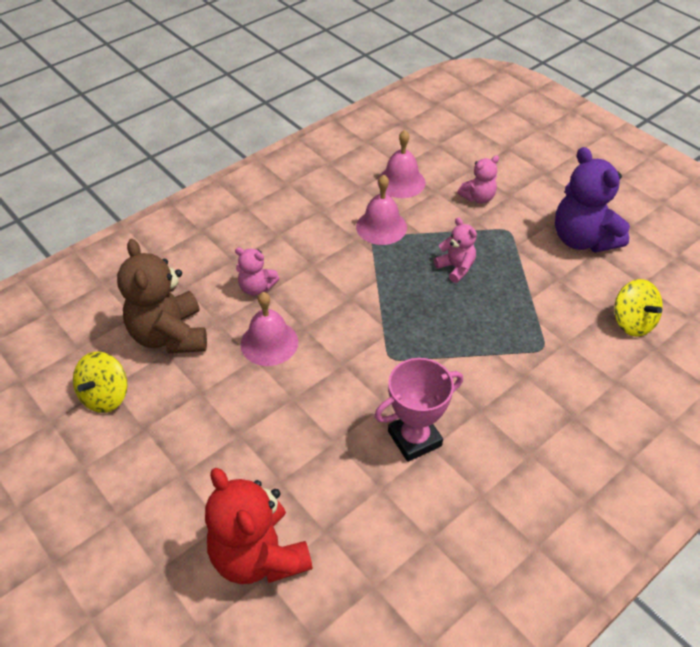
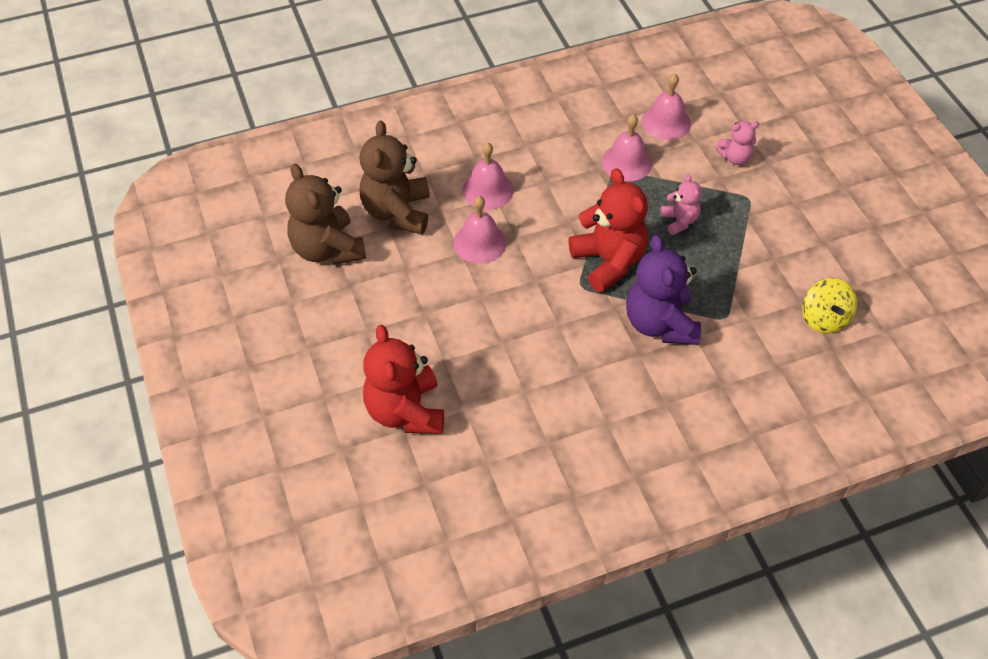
camera: 20 degrees right, 5 degrees up
yellow spinning top [73,352,127,413] -> brown teddy bear [285,164,366,265]
pink teddy bear [235,247,279,296] -> pink bell [462,142,514,210]
pink trophy [374,358,463,462] -> none
purple teddy bear [555,147,630,253] -> purple teddy bear moved to [626,235,701,345]
none -> red teddy bear [569,168,648,292]

